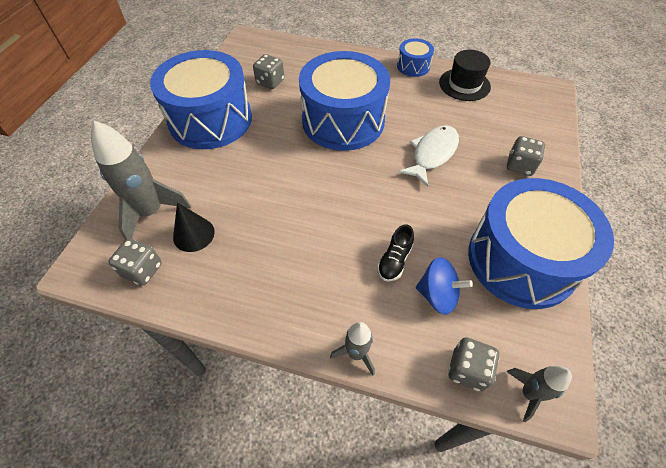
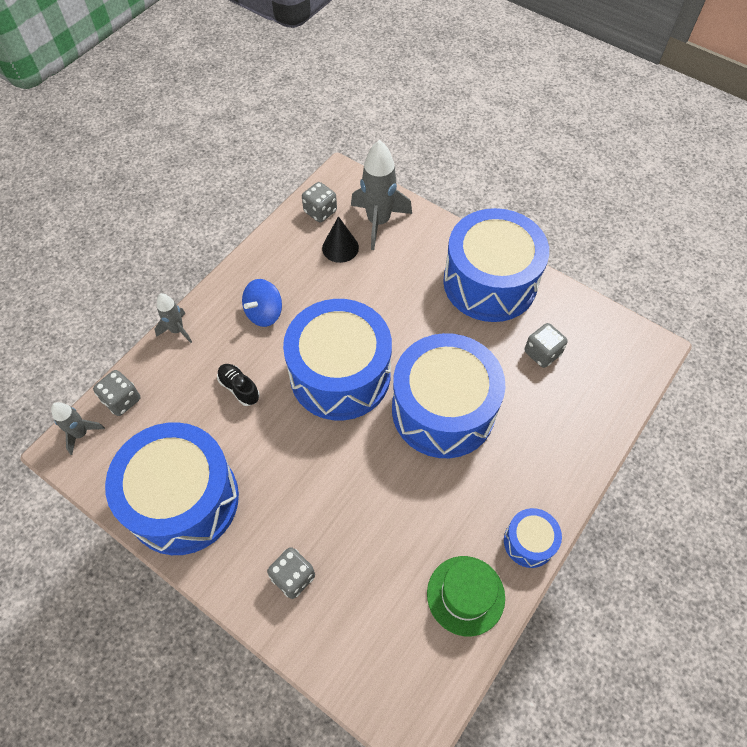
camera: 110 degrees right, 5 degrees up
white fish [398,125,459,187] -> none
blue spinning top [416,257,473,315] -> blue spinning top moved to [242,279,282,327]
black hat [439,50,491,101] -> green hat [427,556,505,636]
none -> blue drum [283,299,392,421]

